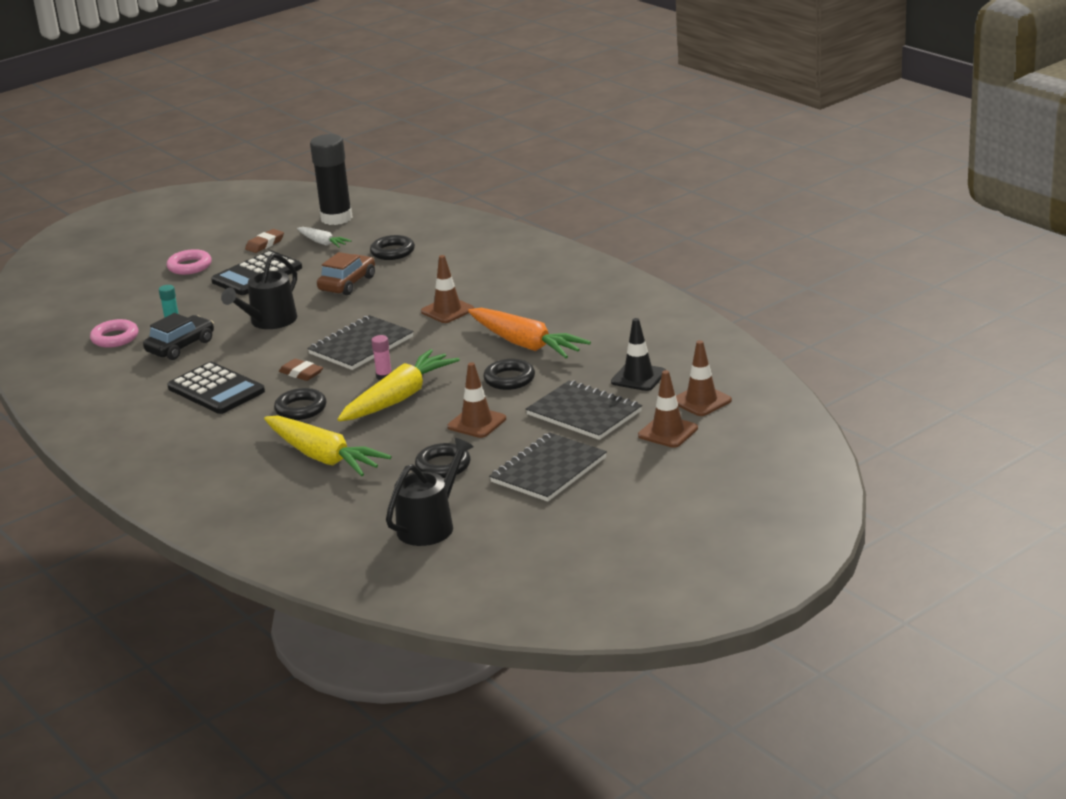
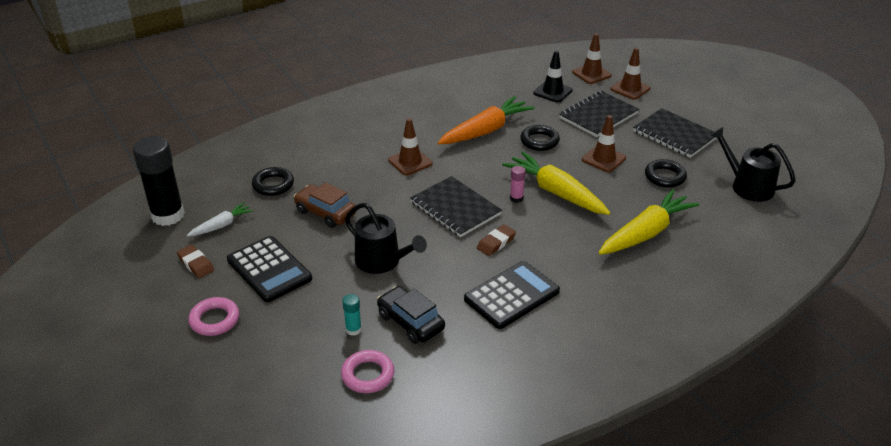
camera: 85 degrees left, 10 degrees up
black ring [274,388,326,420] -> none

